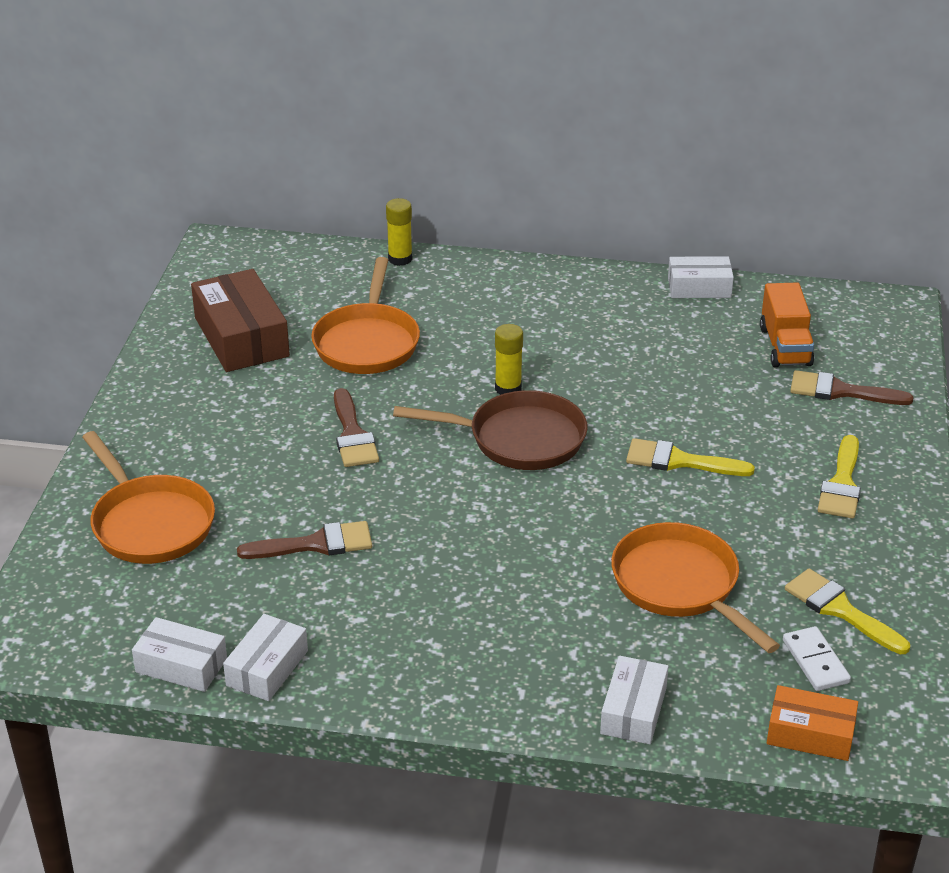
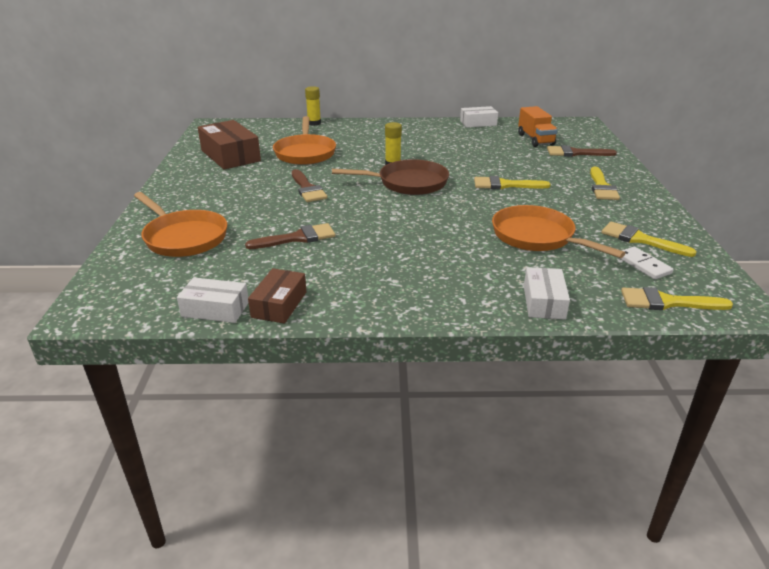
camera: 10 degrees left, 5 degrees down
white box [223,614,308,701] -> brown box [248,268,306,324]
orange box [767,685,858,761] -> yellow brush [621,287,733,310]

